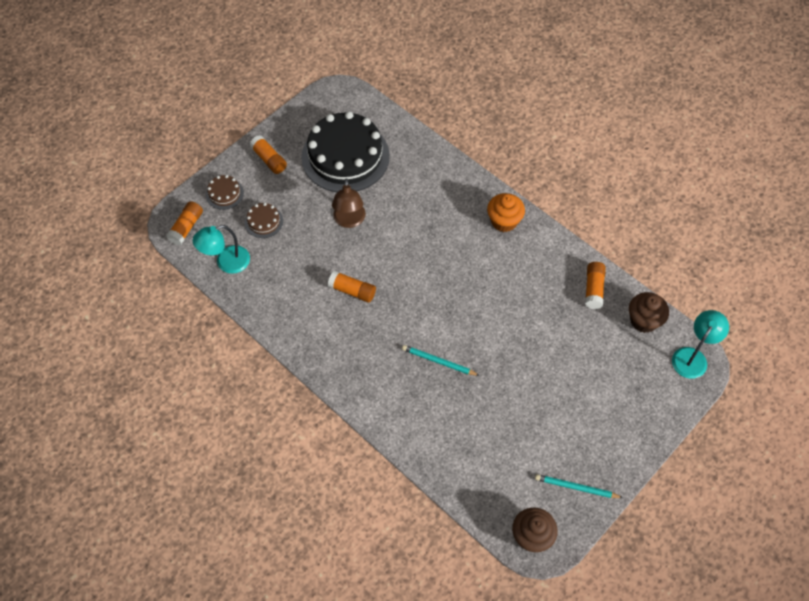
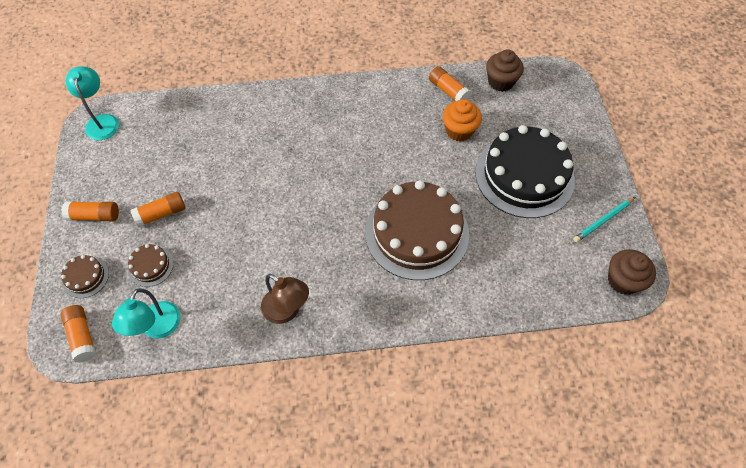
camera: 50 degrees left, 0 degrees up
black cake [301,111,390,192] -> black cake moved to [475,125,575,218]
orange glue stick [328,270,376,303] -> orange glue stick moved to [130,192,186,228]
brown lamp [332,178,366,228] -> brown lamp moved to [261,274,309,324]
turquoise pencil [402,345,480,376] -> brown cake [365,180,469,280]
orange cupcake [487,193,525,232] -> orange cupcake moved to [442,99,482,141]
turquoise lamp [672,310,729,379] -> turquoise lamp moved to [66,66,119,140]

